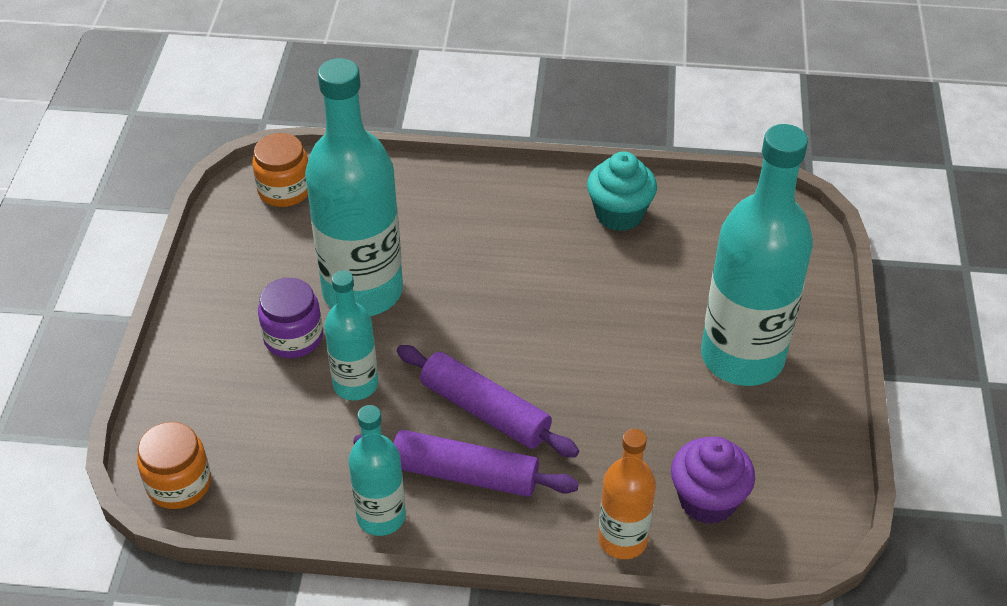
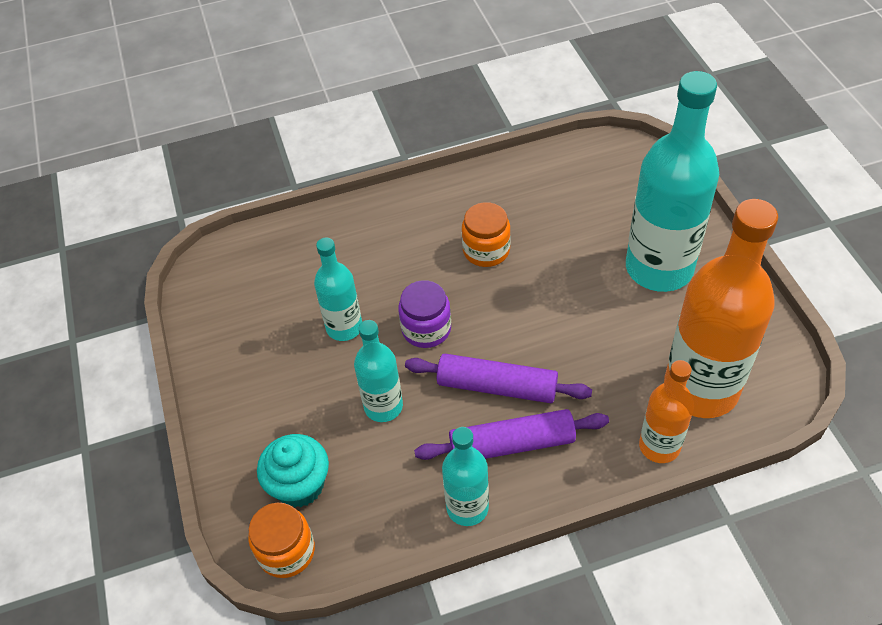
camera: 20 degrees left, 5 degrees up
orange jar [252,133,308,207] -> orange jar moved to [462,202,511,267]
purple jar [258,278,323,358] -> purple jar moved to [398,280,451,348]
turquoise bottle [305,58,403,316] -> turquoise bottle [314,237,362,341], size x0.53
turquoise cupcake [587,152,657,231] -> turquoise cupcake moved to [257,434,329,507]
purple cupcake [671,437,755,524] -> orange bottle [664,199,778,418]

